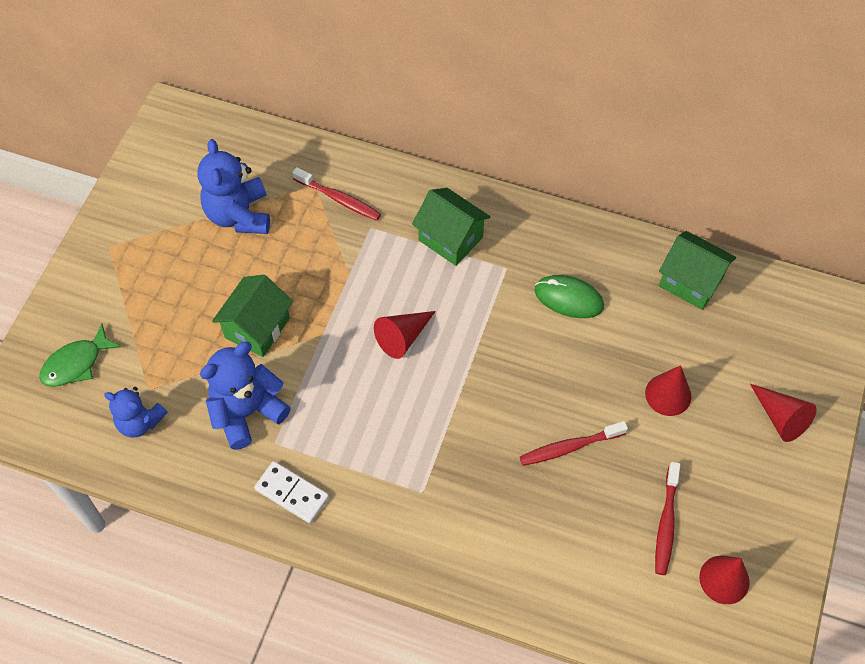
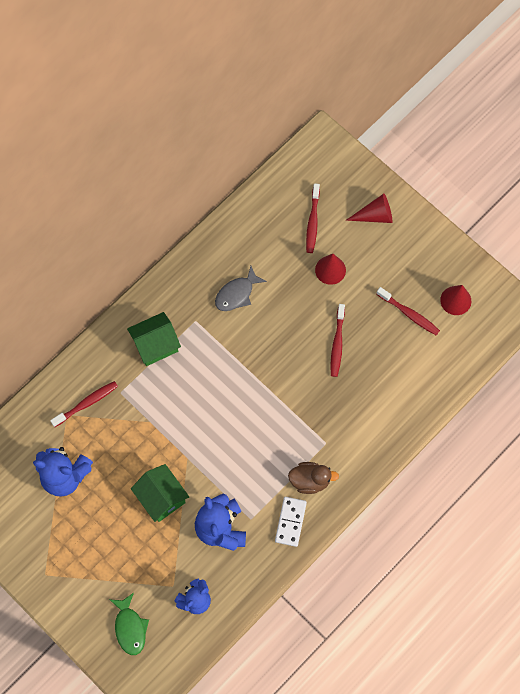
camera: 65 degrees left, 10 degrees up
white domino [254,461,329,523] -> white domino turned 45 degrees counterclockwise [275,497,307,547]
red cone [374,311,436,359] -> none
green mouse [535,275,604,318] -> grey fish [215,266,267,311]
green house [659,231,736,310] -> none
none -> brown duck [288,462,339,494]
none -> red toothbrush [306,184,320,253]

